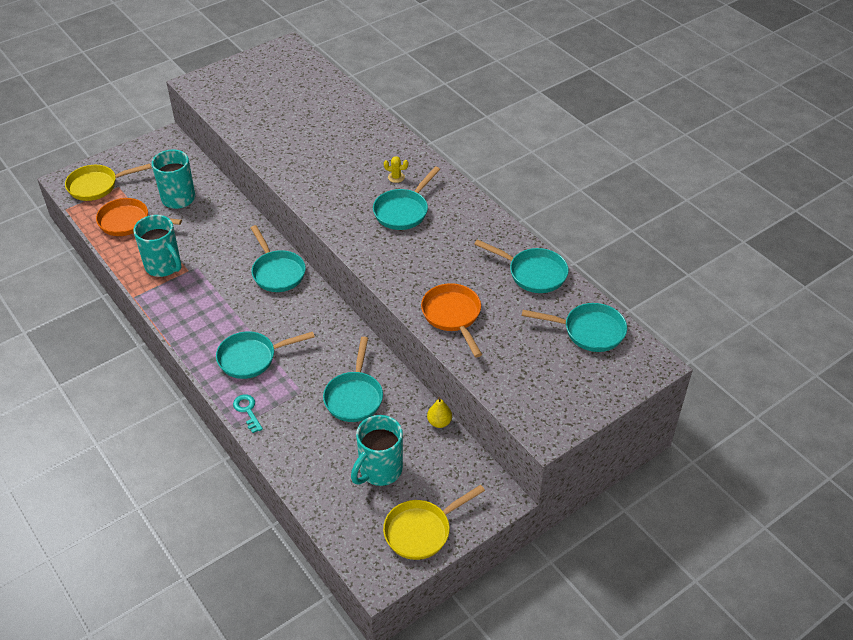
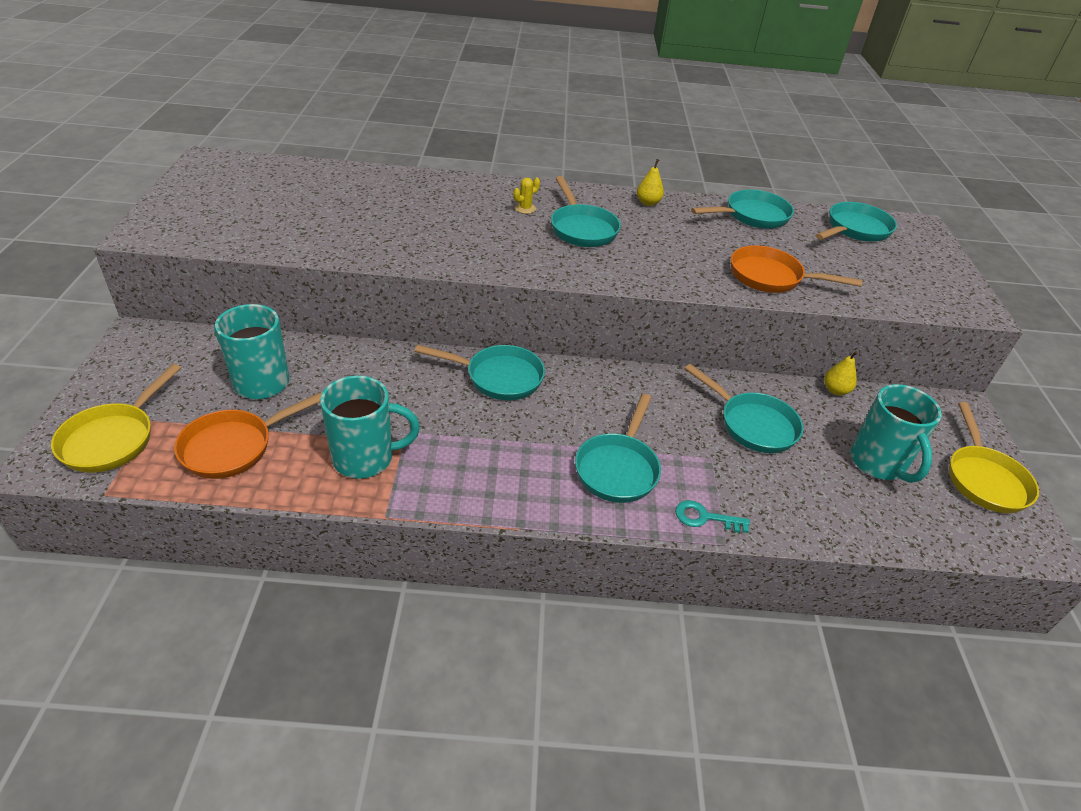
camera: 55 degrees left, 5 degrees down
none -> yellow pear [637,159,664,206]

